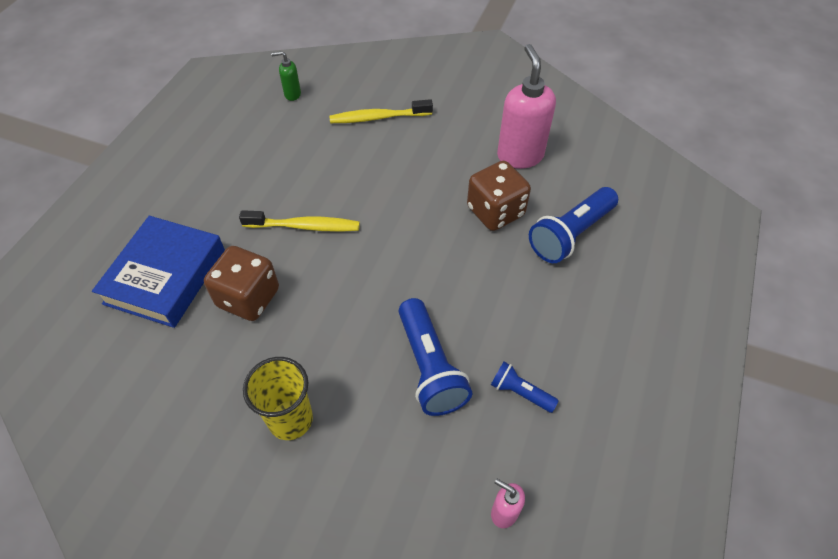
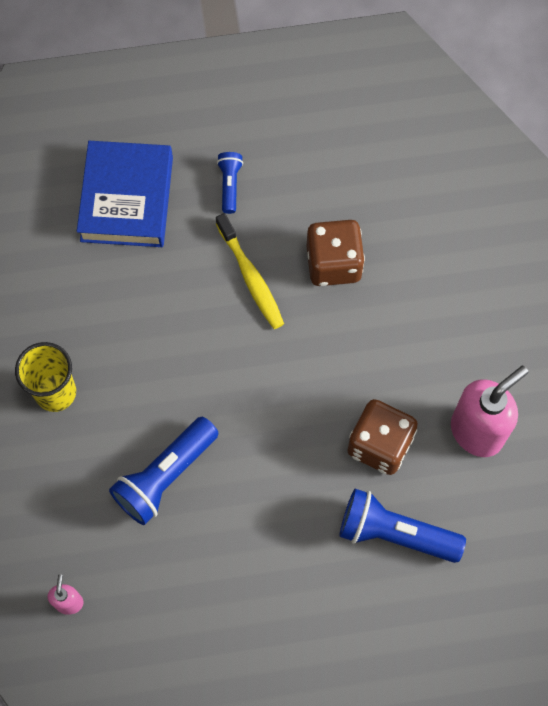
camera: 60 degrees right, 15 degrees up
blue book [92,216,225,328] -> blue book turned 75 degrees counterclockwise [77,141,173,247]
brown dice [204,246,279,321] -> brown dice moved to [307,220,365,286]
green soap dispenser [271,51,301,101] -> none
yellow toothbrush [329,99,433,123] -> none
blue flashlight [491,362,559,413] -> blue flashlight moved to [217,152,243,214]

